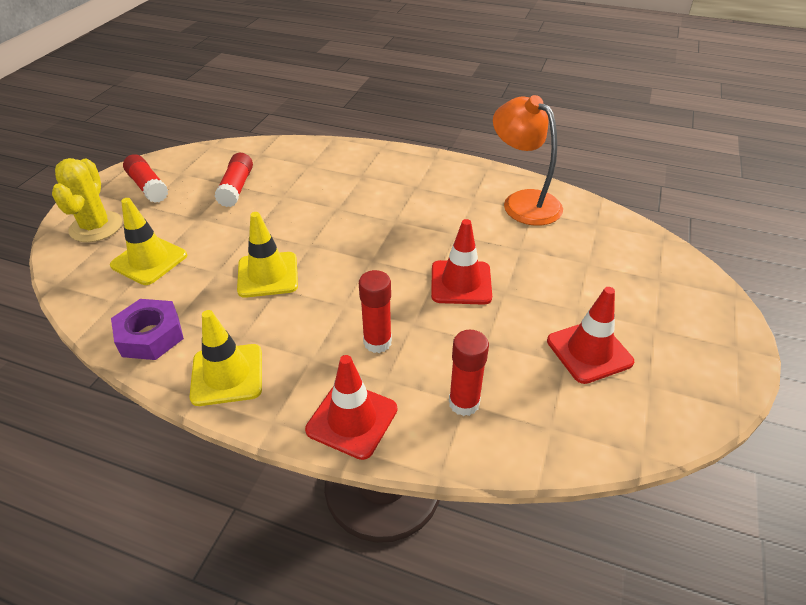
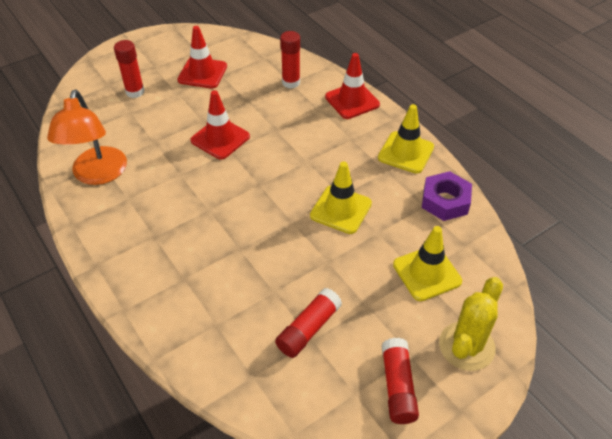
camera: 145 degrees left, 5 degrees up
red glue stick [359,270,392,353] -> red glue stick moved to [114,40,145,98]

